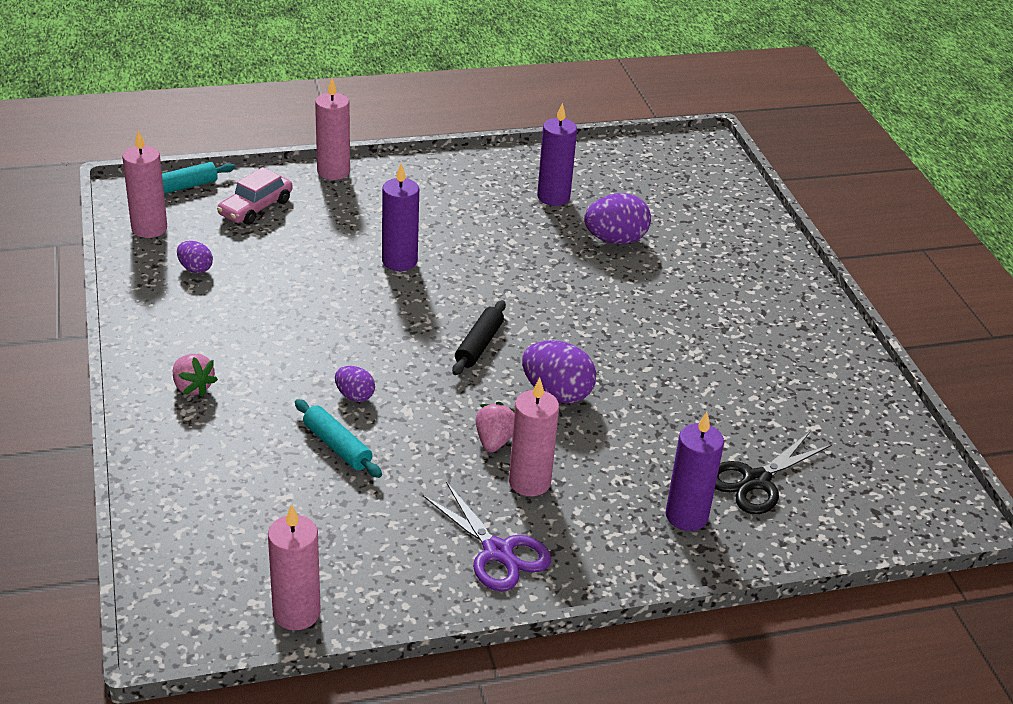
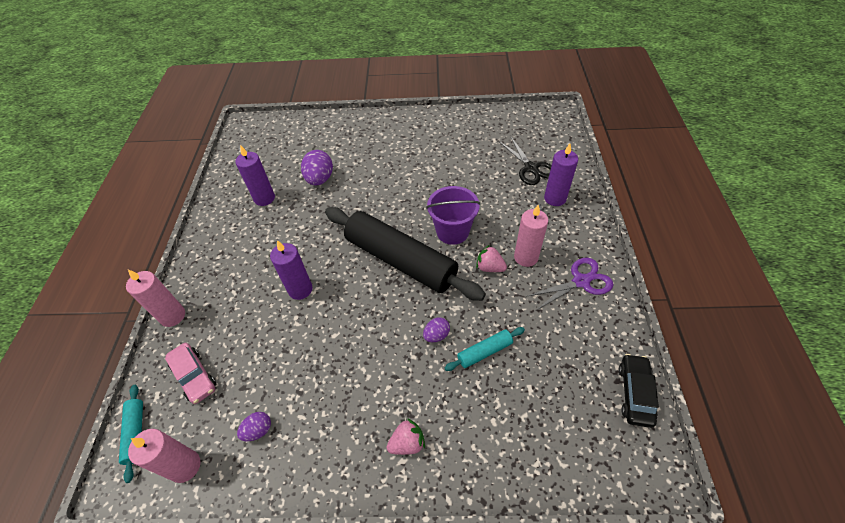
camera: 70 degrees left, 15 degrees up
pink candle [268,504,321,630] -> black car [618,354,659,428]
black rolling pin [452,300,506,375] -> black rolling pin [325,207,486,301], size x2.41
purple egg [522,340,596,403] -> purple bucket [426,186,480,245]

